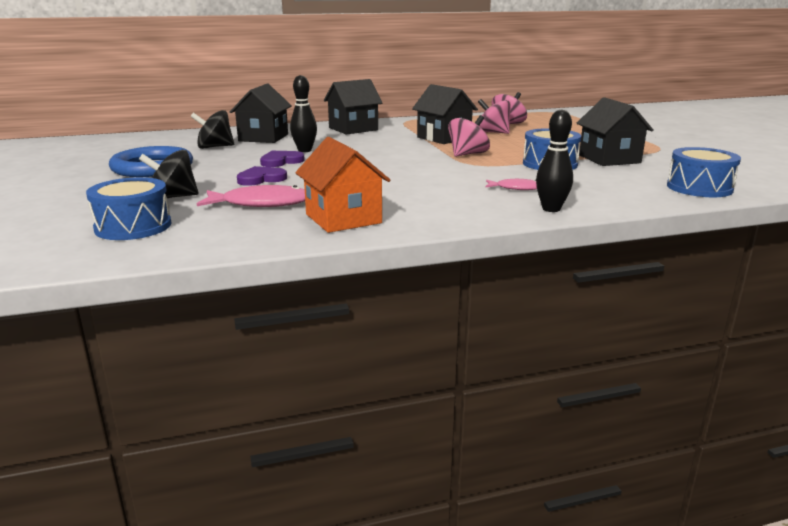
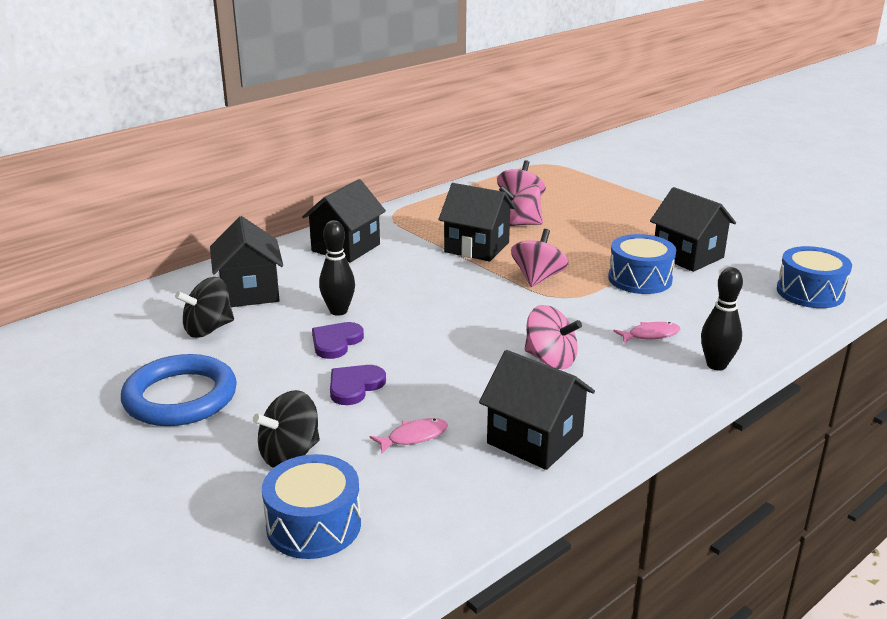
camera: 25 degrees left, 5 degrees up
pink fish [197,185,305,207] -> pink fish [370,418,448,454], size x0.57
orange house [295,137,390,233] -> black house [479,350,595,470]
none -> pink spinning top [525,305,582,369]

